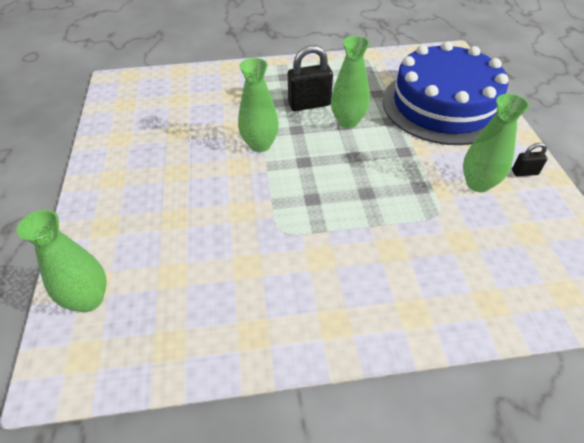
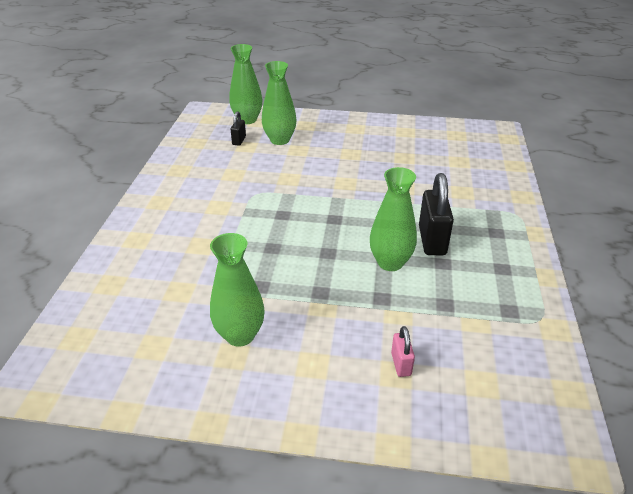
camera: 105 degrees right, 10 degrees down
green vase [238,58,279,152] -> green vase moved to [262,61,297,145]
blue cake [383,41,508,145] -> pink padlock [391,326,415,377]
black padlock [512,143,548,176] -> black padlock moved to [231,111,246,145]

